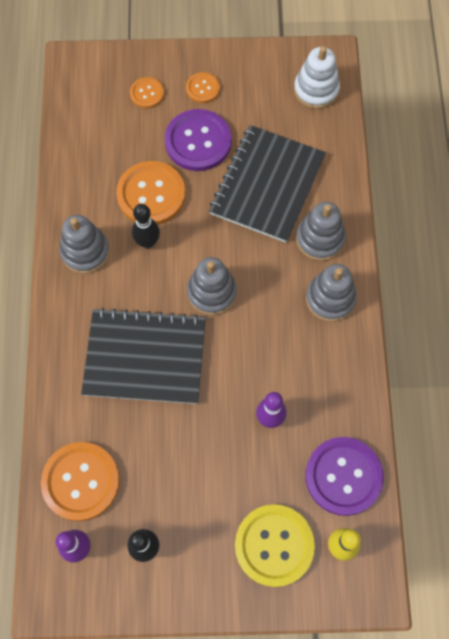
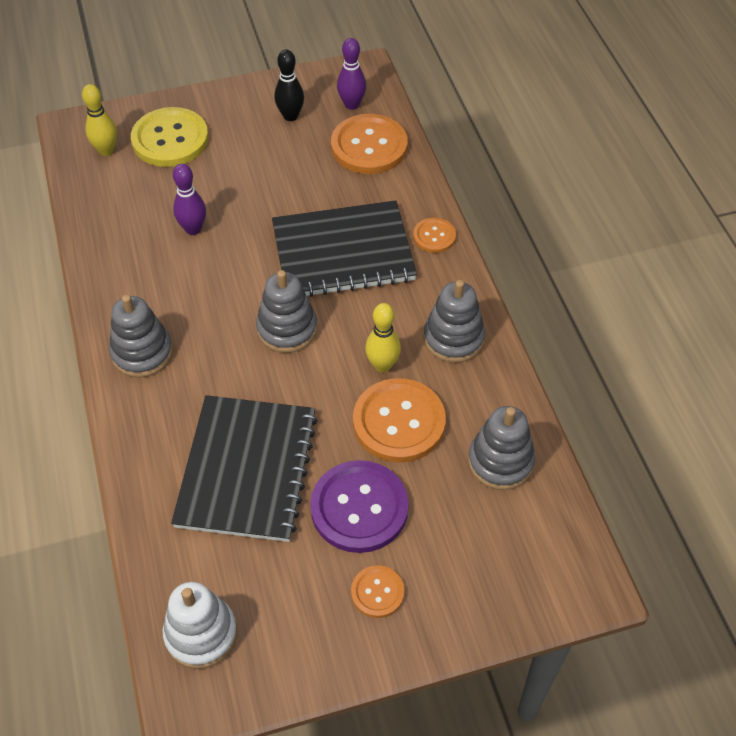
camera: 165 degrees right, 15 degrees down
orange button [130,77,164,108] -> orange button moved to [413,218,456,253]
black bowling pin [132,204,160,249] -> yellow bowling pin [365,303,401,372]
grey stacking toy [296,202,346,261] -> grey stacking toy moved to [468,406,535,490]
purple button [305,437,384,516] -> none

